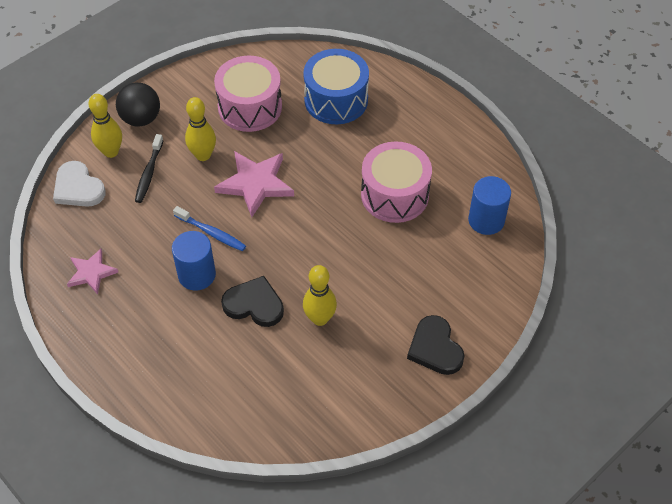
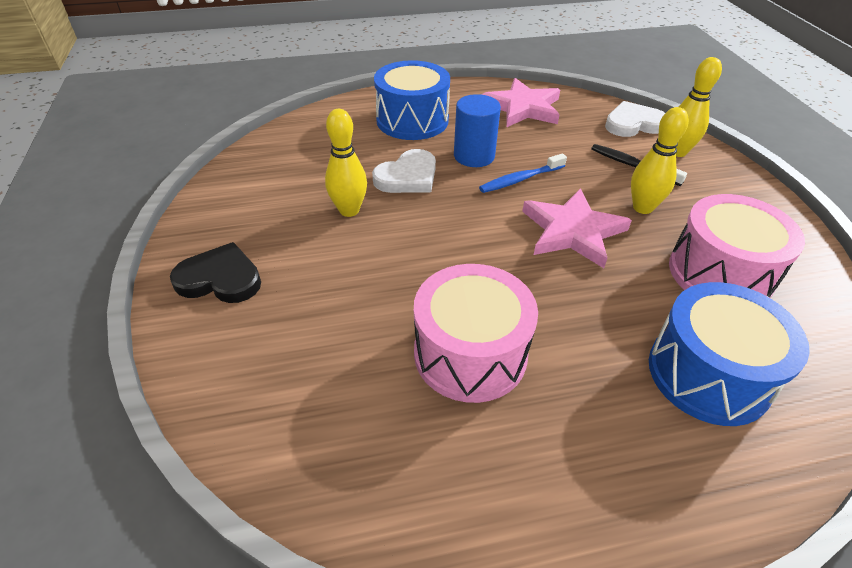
camera: 120 degrees right, 10 degrees down
pink star [67,249,118,294] -> pink star [481,78,560,128], size x1.63
black ball [116,83,160,126] -> none
black heart [221,276,284,327] -> white heart [372,149,436,193]
blue cylinder [468,176,511,235] -> none
none -> blue drum [374,60,450,140]

